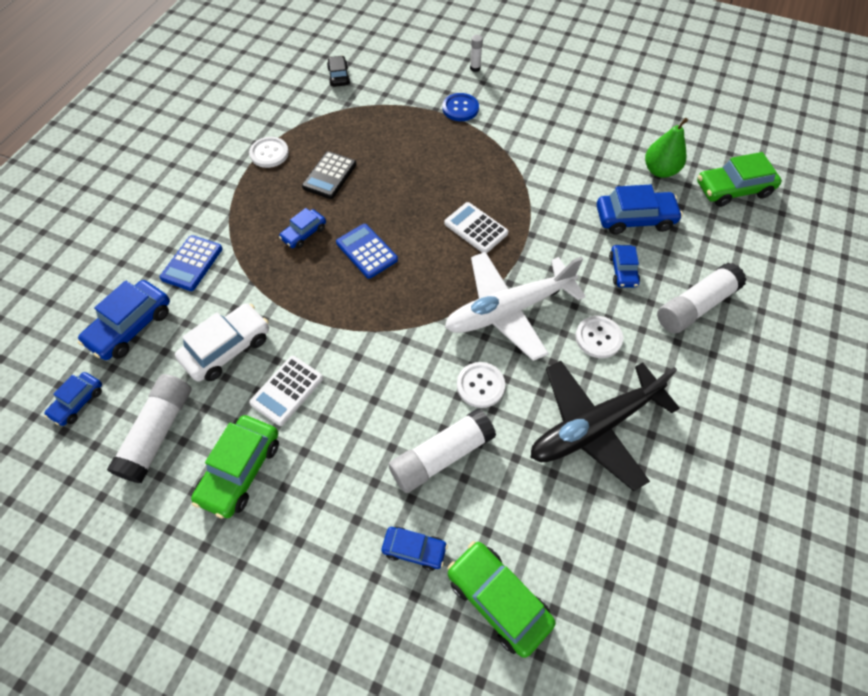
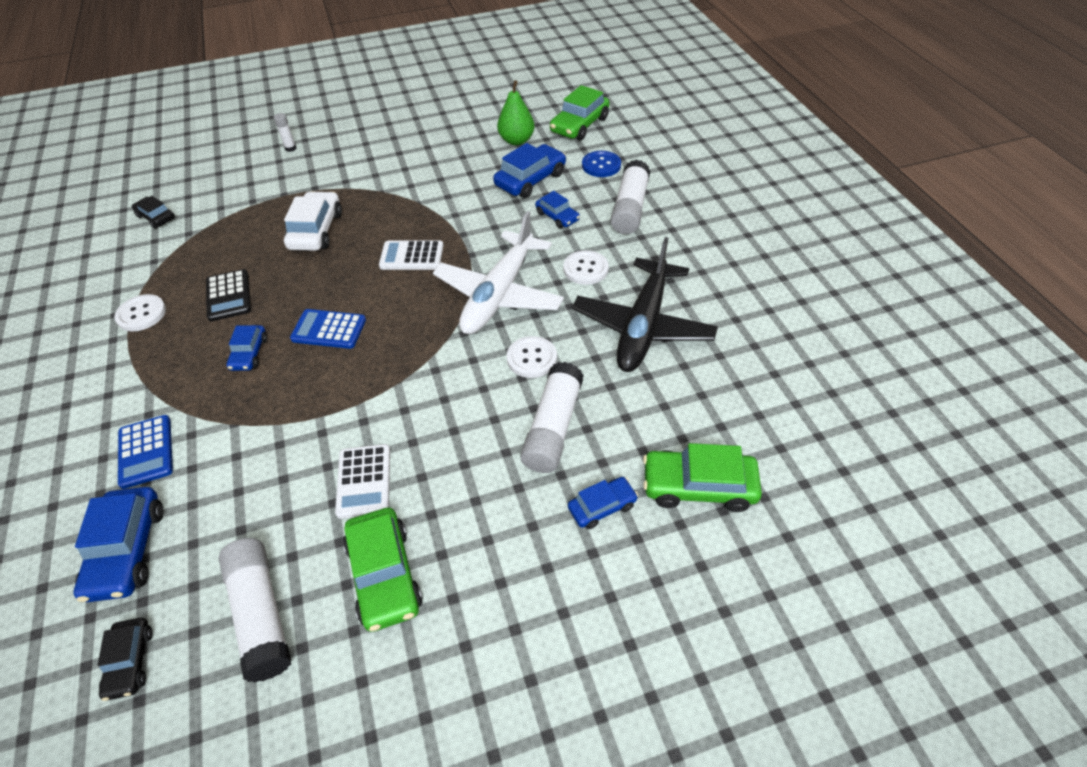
camera: 40 degrees left, 10 degrees down
blue car [44,372,102,426] -> black car [98,618,153,701]
white car [175,303,269,382] -> white car moved to [284,191,342,251]
blue button [442,93,479,121] -> blue button moved to [582,151,621,177]

